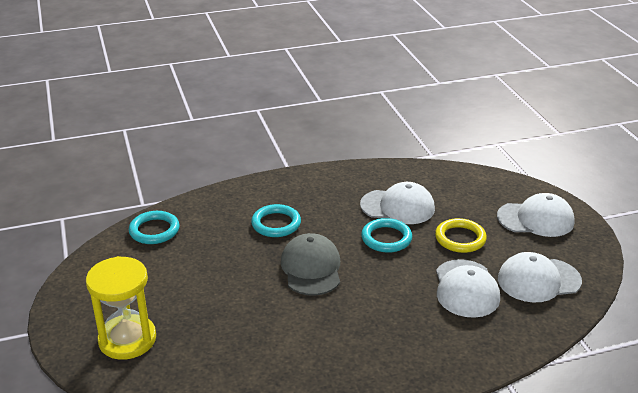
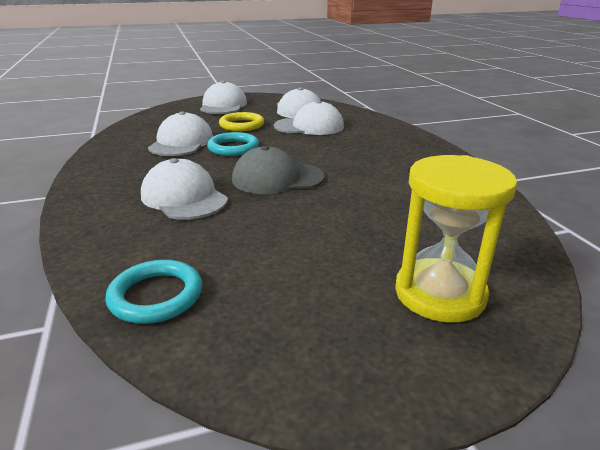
camera: 90 degrees left, 5 degrees down
turquoise ring [251,204,301,237] -> white cap [141,158,228,220]

